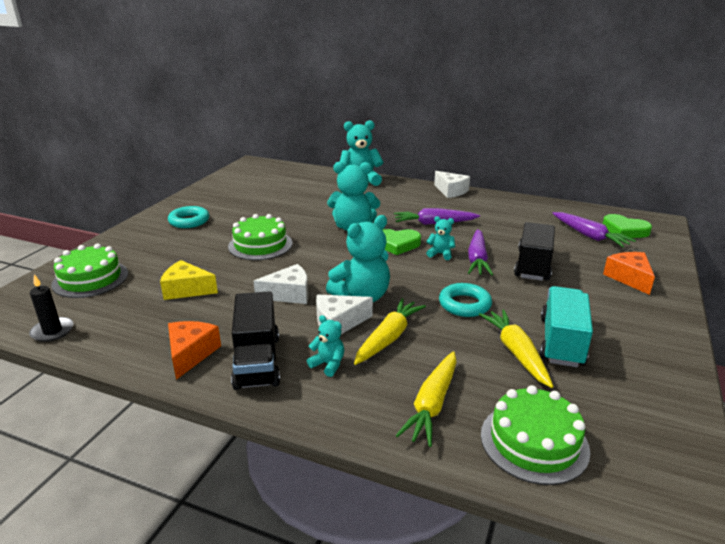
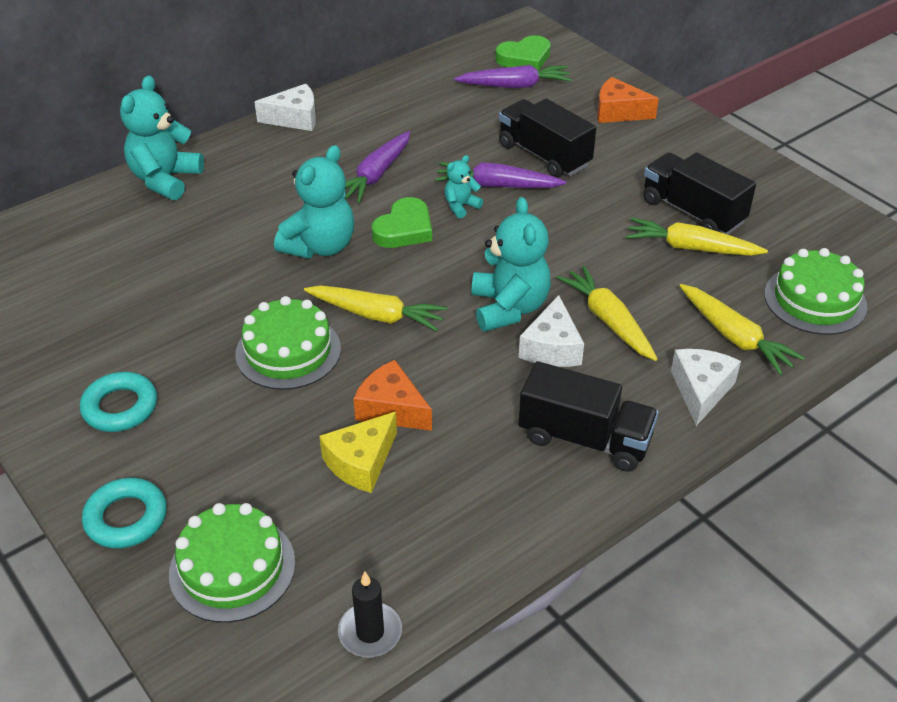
camera: 60 degrees left, 15 degrees up
orange cheese [168,321,221,380] -> orange cheese moved to [353,360,432,431]
white cheese [254,264,308,304] -> white cheese moved to [671,349,741,426]
turquoise teddy bear [307,315,344,377] -> none
turquoise ring [439,283,492,317] -> turquoise ring moved to [82,478,167,548]
purple carrot [468,229,493,276] -> purple carrot turned 150 degrees clockwise [435,162,566,188]
turquoise truck [540,286,593,367] -> black truck [643,152,756,235]
none -> yellow carrot [304,285,448,331]

